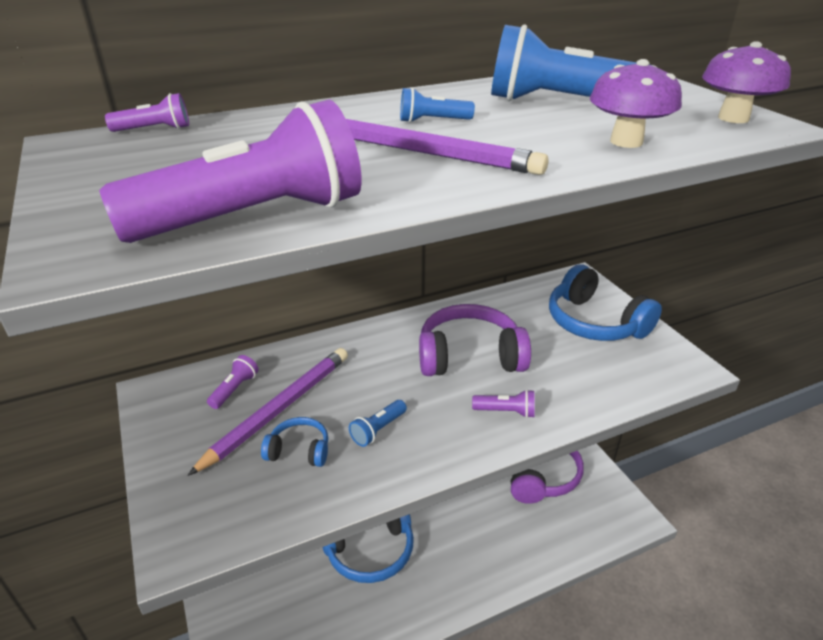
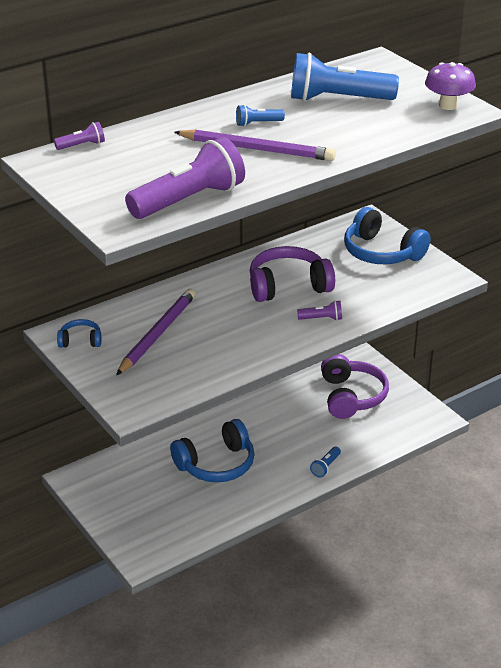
camera: 10 degrees left, 0 degrees up
purple flashlight [207,355,259,409] -> none
blue headphones [261,417,328,467] -> blue headphones moved to [57,319,101,348]
blue flashlight [349,400,407,447] -> blue flashlight moved to [310,447,341,478]
purple mushroom [590,59,682,148] -> none

